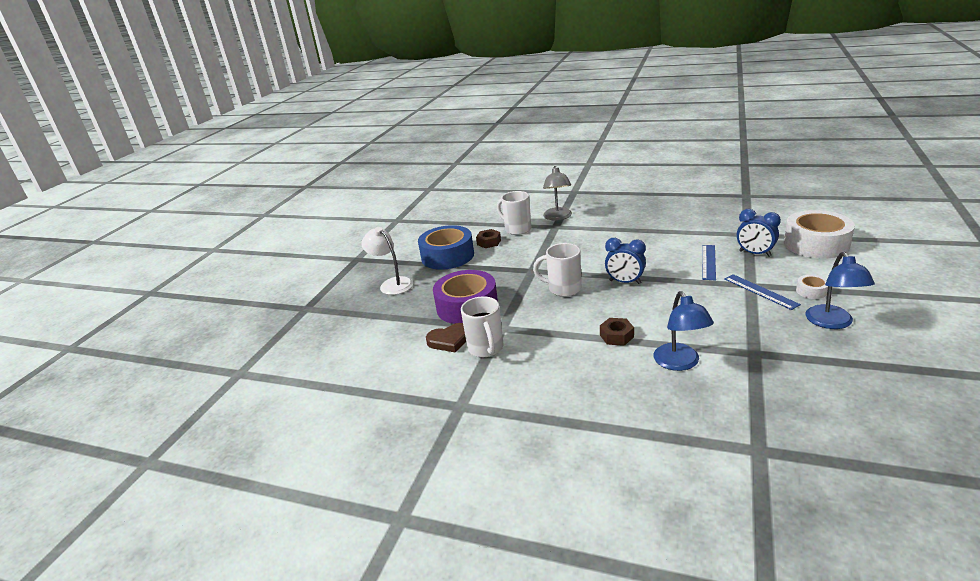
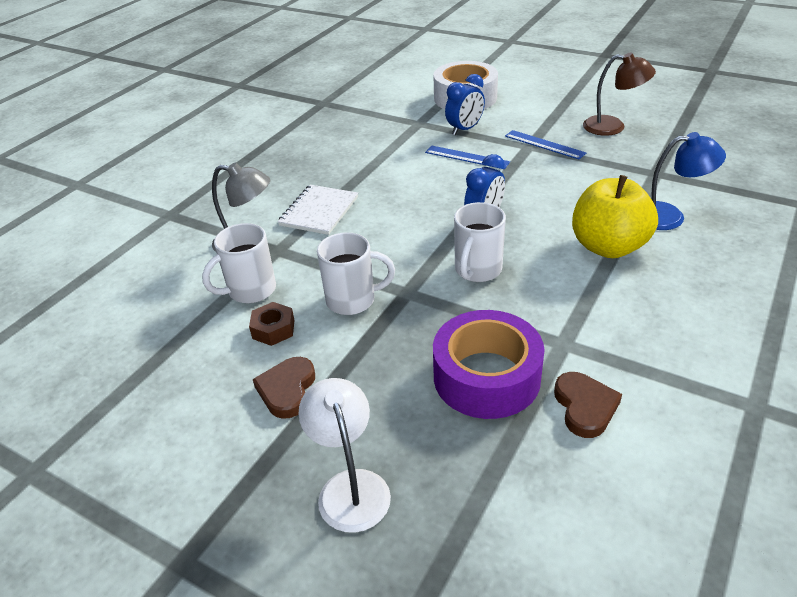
camera: 80 degrees left, 10 degrees up
white lamp [361,227,413,295] -> white lamp turned 105 degrees clockwise [298,378,391,533]
blue tape [418,225,474,270] -> brown heart [253,357,315,419]
white mug [461,296,504,357] -> white mug moved to [317,232,395,315]
brown nut [600,318,634,346] -> yellow apple [572,175,658,258]
blue ruler [724,274,801,310] -> blue ruler turned 60 degrees clockwise [505,130,586,159]
white tape [796,275,828,299] -> none
blue lamp [805,252,875,329] -> brown lamp [583,52,656,136]
none -> white notebook [278,185,358,235]

